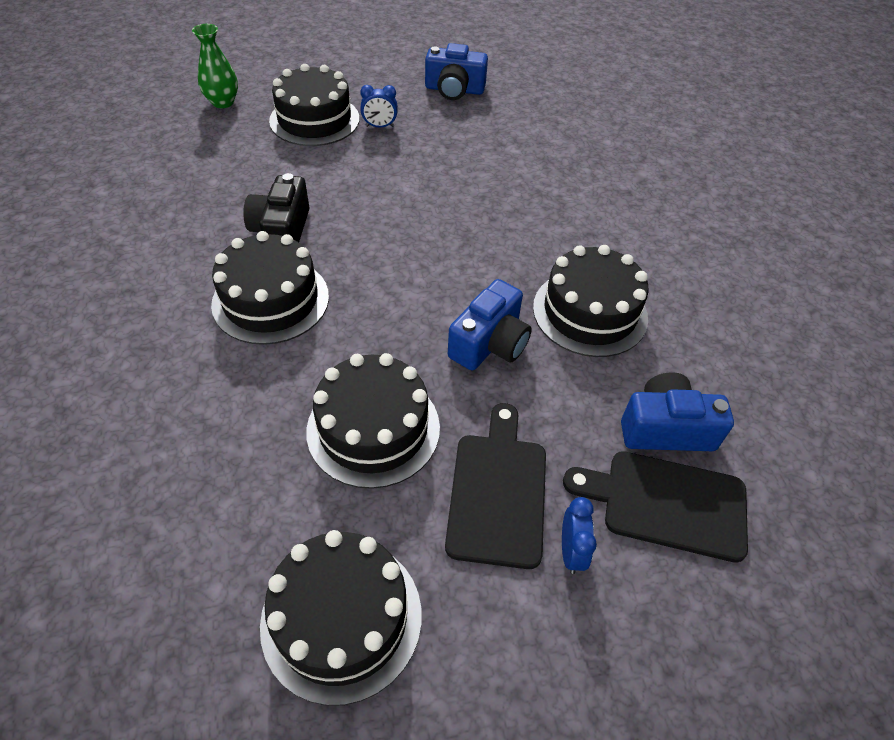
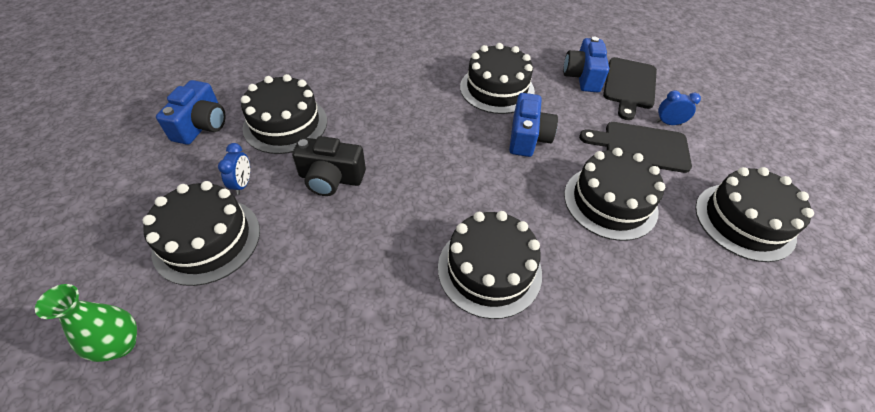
camera: 85 degrees left, 0 degrees up
black camera [243,173,309,242] -> black camera moved to [292,136,366,196]
blue camera [448,279,532,371] -> blue camera turned 60 degrees clockwise [509,93,558,157]
none -> black cake [241,74,327,154]

